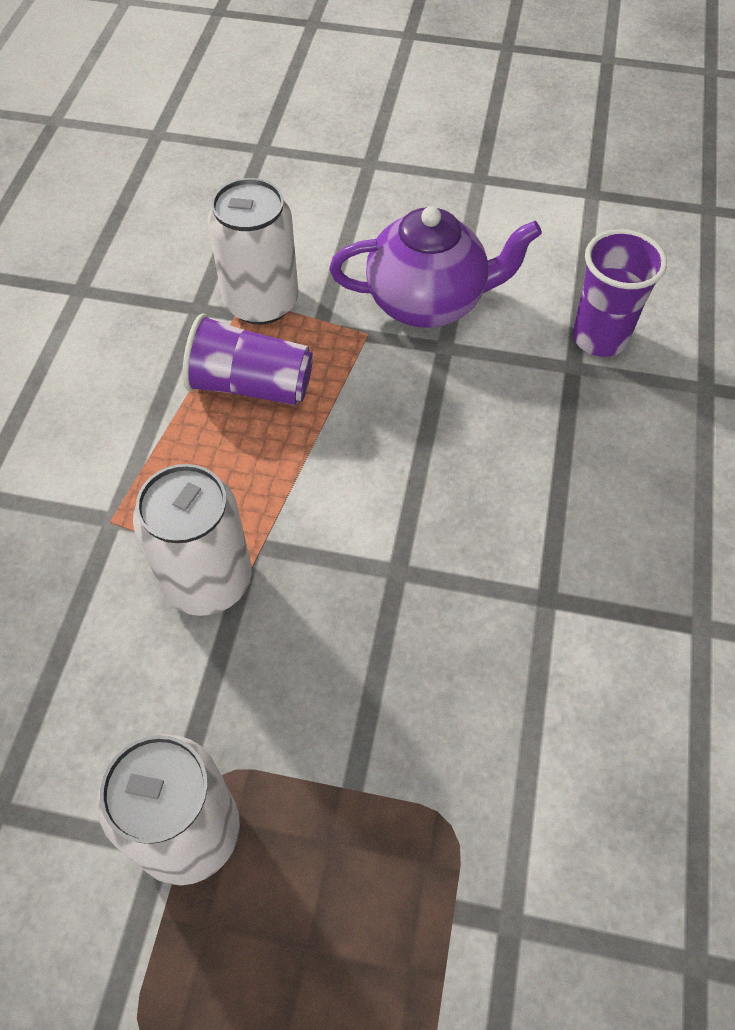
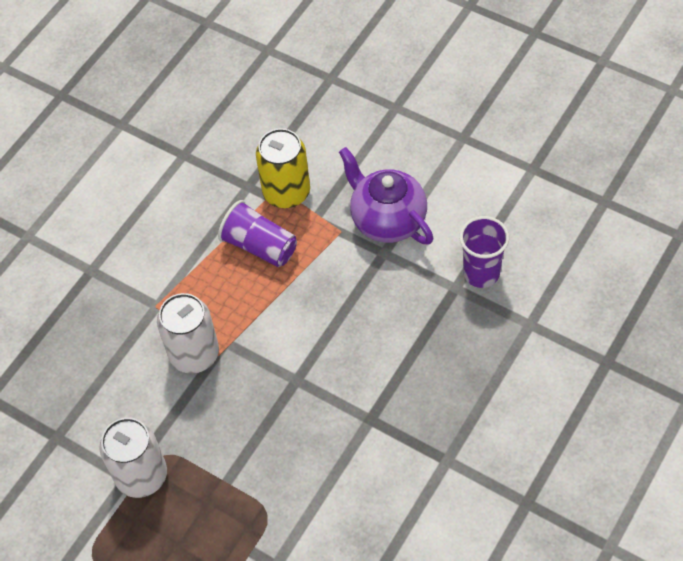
camera: 25 degrees right, 0 degrees up
white can [207,178,298,325] -> yellow can [256,128,310,208]
purple teapot [329,206,542,328] -> purple teapot turned 150 degrees counterclockwise [339,147,433,244]

